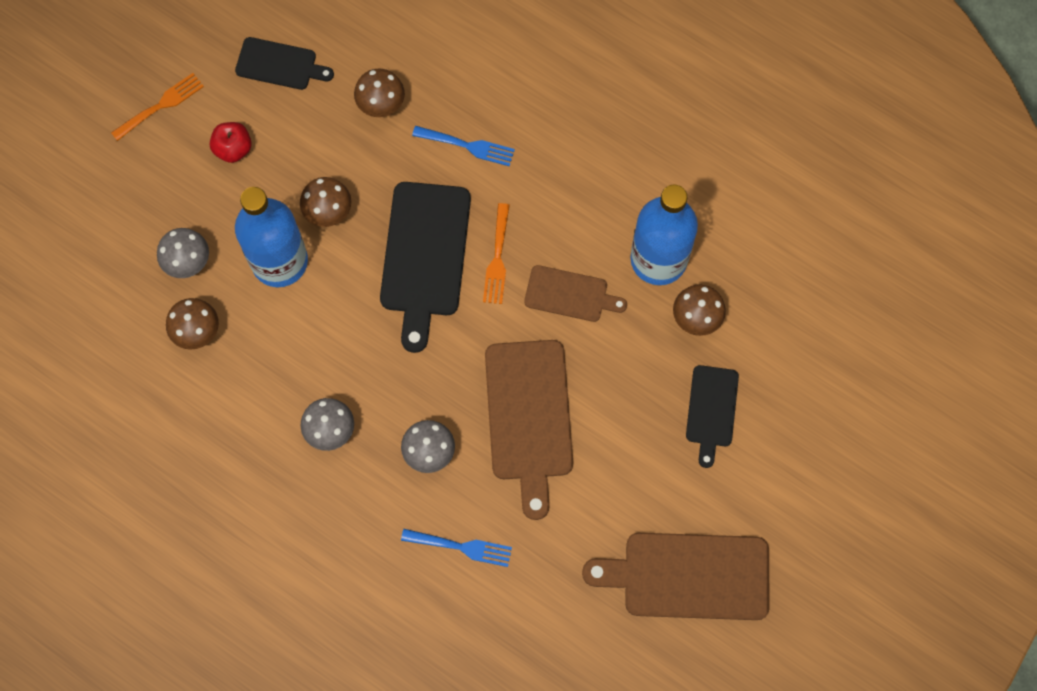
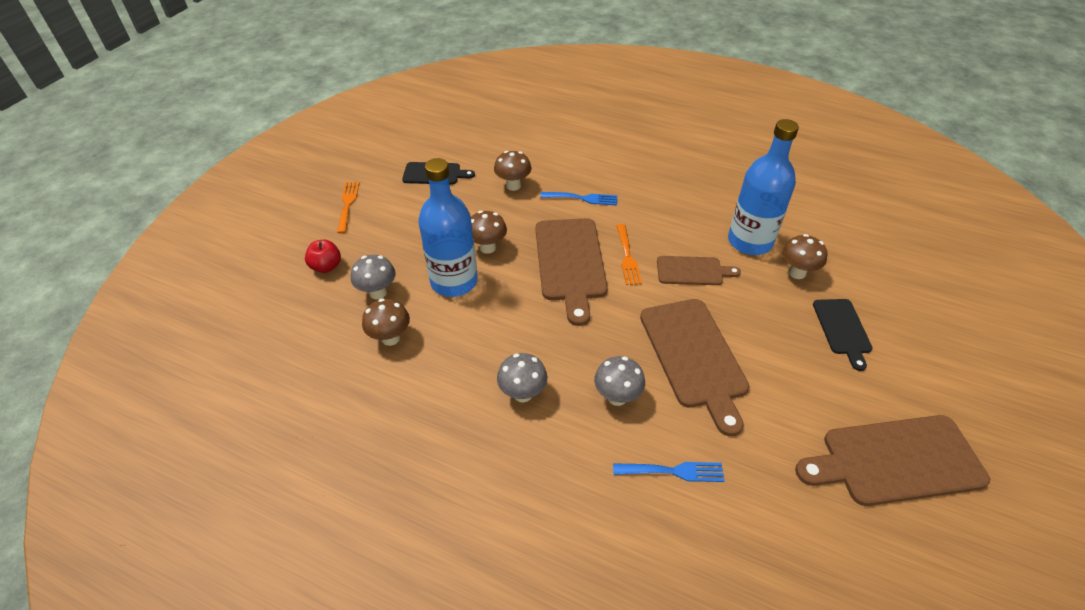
camera: 10 degrees left, 25 degrees down
orange fork [111,73,204,141] -> orange fork turned 45 degrees counterclockwise [337,182,360,234]
red apple [210,122,252,163] -> red apple moved to [305,240,341,273]
black cutting board [380,182,471,353] -> brown cutting board [535,218,608,326]

